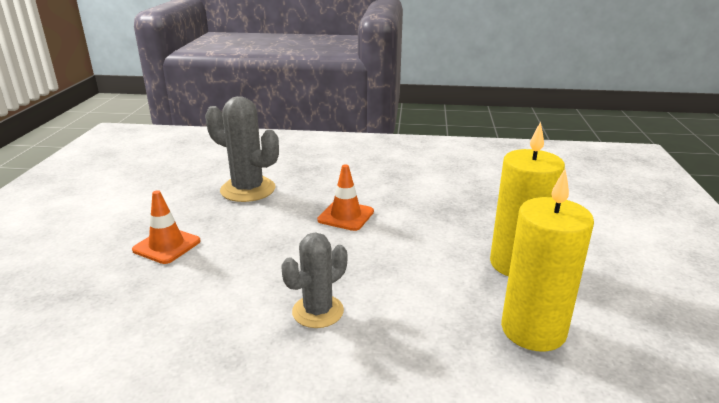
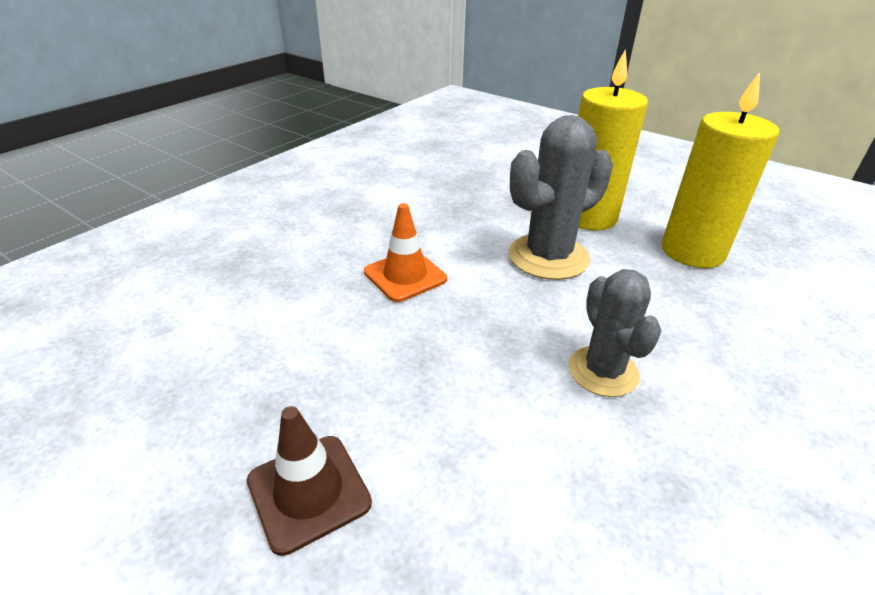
camera: 60 degrees left, 10 degrees up
orange traffic cone [132,190,200,264] -> brown traffic cone [247,406,372,556]
grey cactus [205,96,279,202] -> grey cactus moved to [509,115,613,280]

